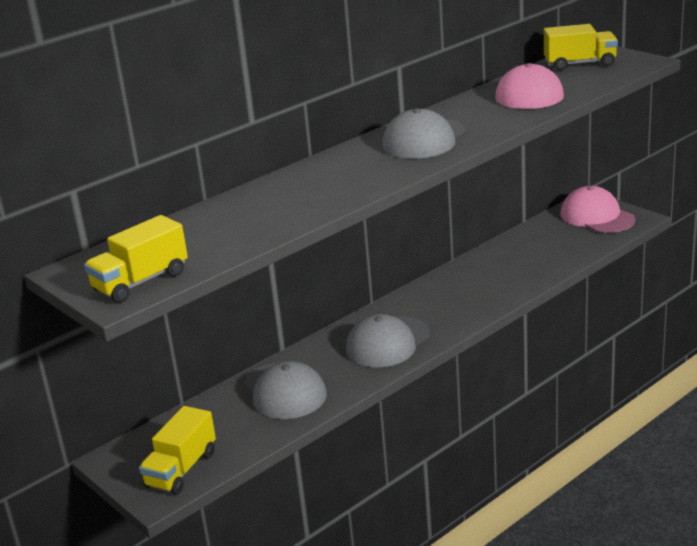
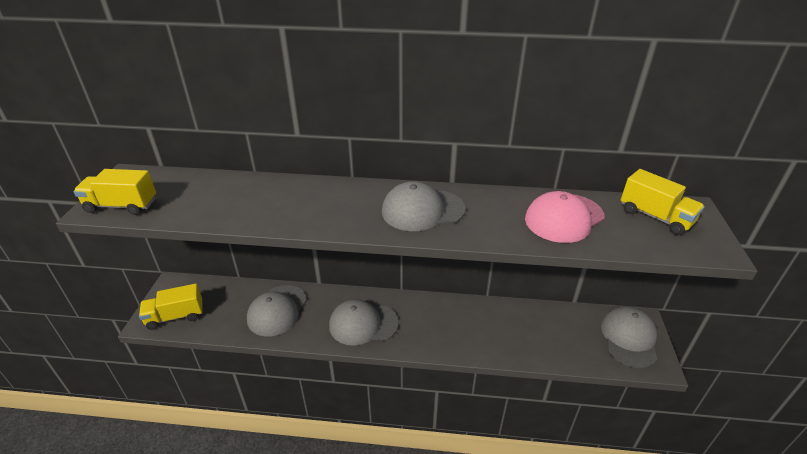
camera: 45 degrees right, 10 degrees up
pink cap [560,186,636,233] -> grey cap [601,306,658,368]

